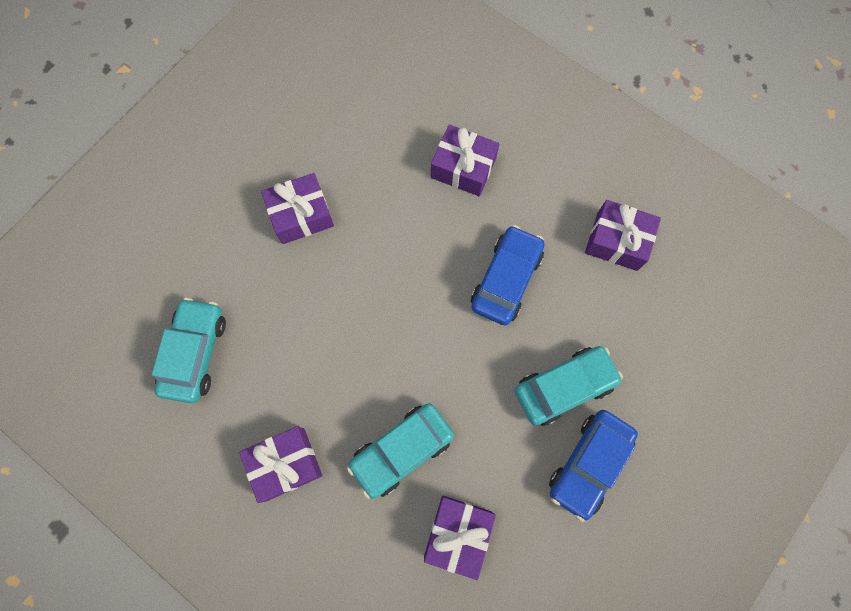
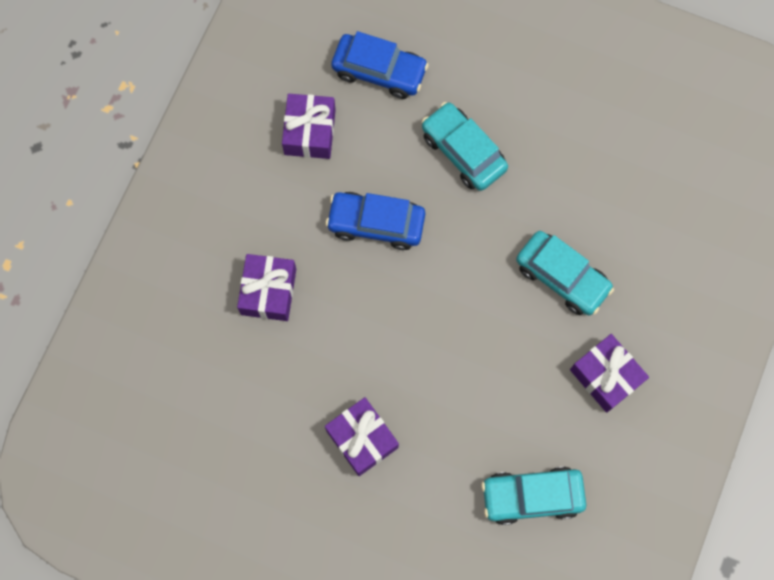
camera: 105 degrees left, 0 degrees up
purple gift [424,496,496,580] -> none
blue car [549,410,638,522] -> blue car moved to [331,31,429,99]

